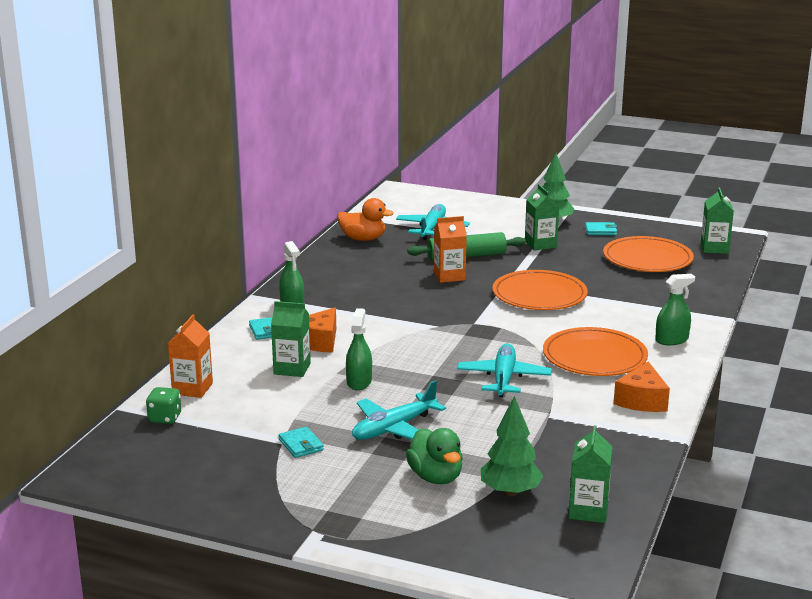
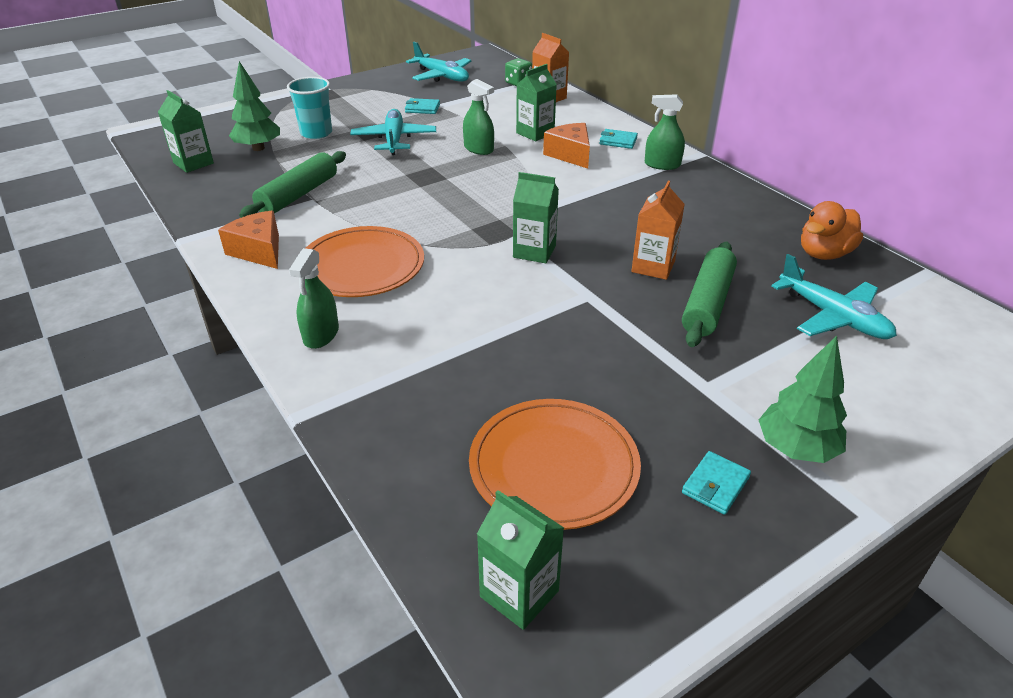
camera: 125 degrees right, 15 degrees up
green duck [406,428,463,484] -> turquoise cup [287,77,332,139]
turquoise plane [457,343,552,397] -> turquoise plane moved to [406,42,471,82]
orange plate [492,270,588,310] -> none
green carton [525,184,559,251] -> green carton moved to [513,172,559,263]
none -> green rolling pin [239,151,346,218]

